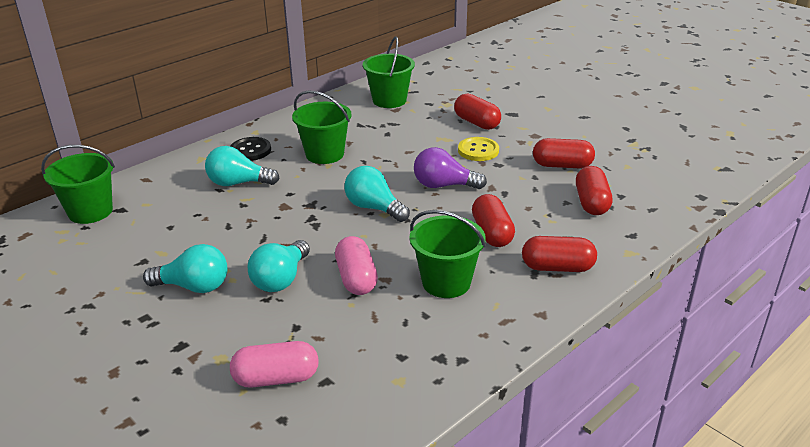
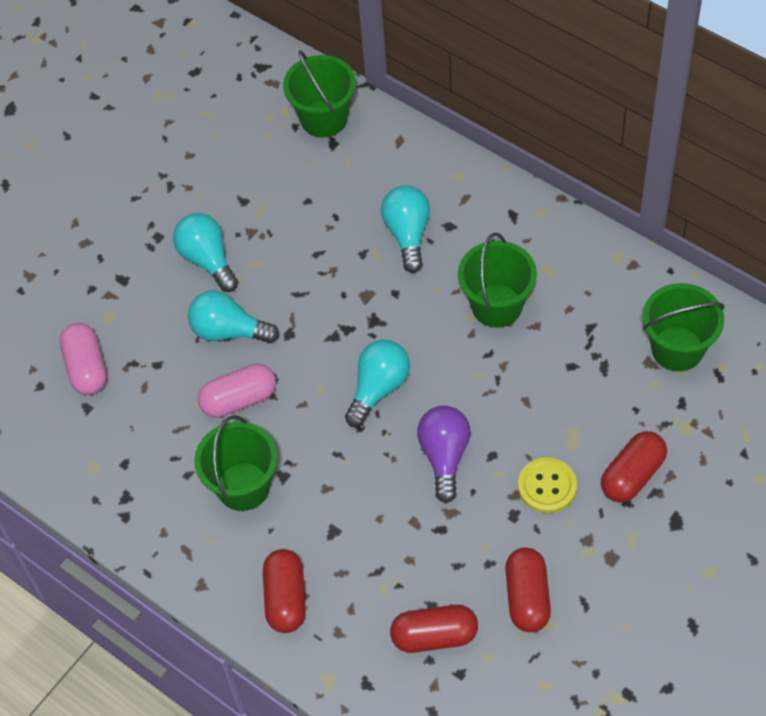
camera: 85 degrees right, 25 degrees up
turquoise light bulb [143,244,228,293] -> turquoise light bulb turned 150 degrees clockwise [173,213,238,292]
black button [230,137,271,161] -> none
red capsule [472,194,515,247] -> none

